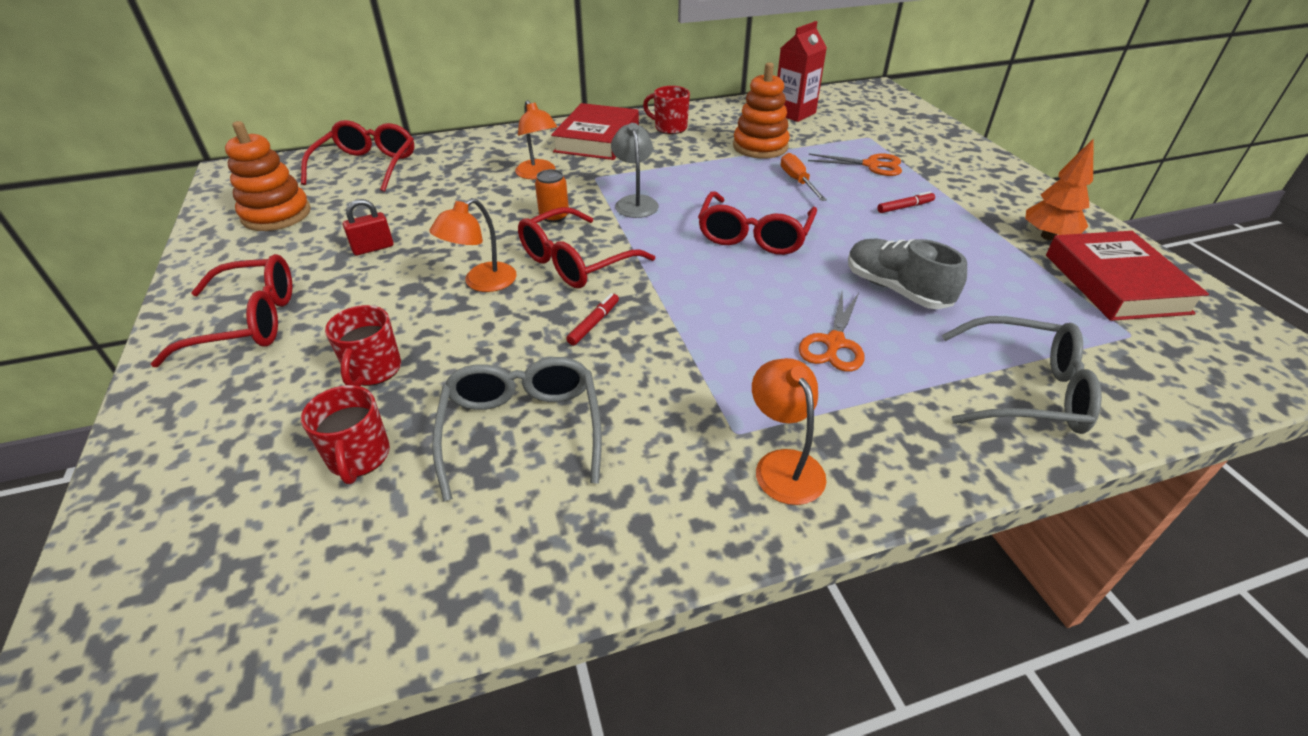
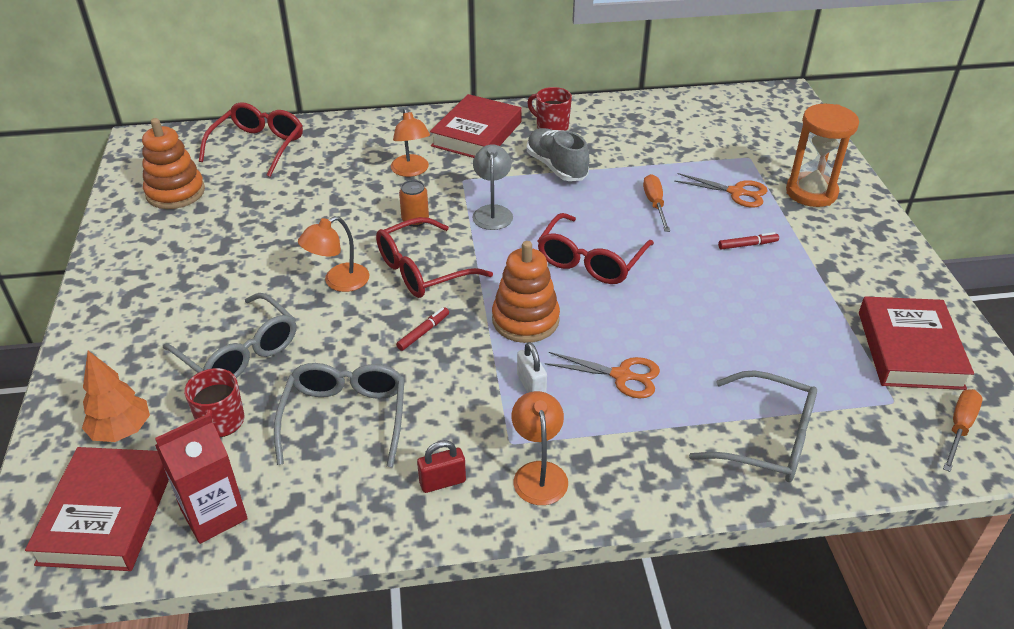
camera: 10 degrees right, 0 degrees up
red glasses [151,254,292,367] -> none
red mug [325,305,401,386] -> grey glasses [163,293,296,378]
red padlock [343,199,394,255] -> red padlock moved to [417,440,466,493]
orange stacking toy [733,62,790,159] -> orange stacking toy moved to [492,241,560,343]
red carton [777,21,827,122] -> red carton moved to [155,413,248,544]
orange scissors [799,292,864,372] -> orange scissors turned 105 degrees counterclockwise [545,352,660,398]
grey shoe [848,239,967,309] -> grey shoe moved to [527,128,589,181]
orange tree [1025,138,1094,240] -> orange tree moved to [82,351,150,442]
none -> red book [25,447,169,571]
none -> white padlock [517,342,547,393]
none -> orange hourglass [786,104,859,207]
none -> orange screwdriver [943,389,983,472]

